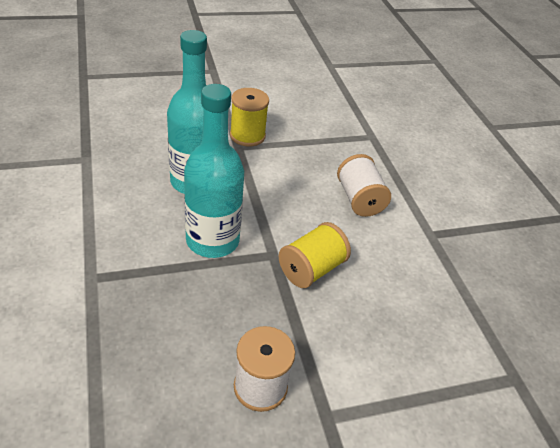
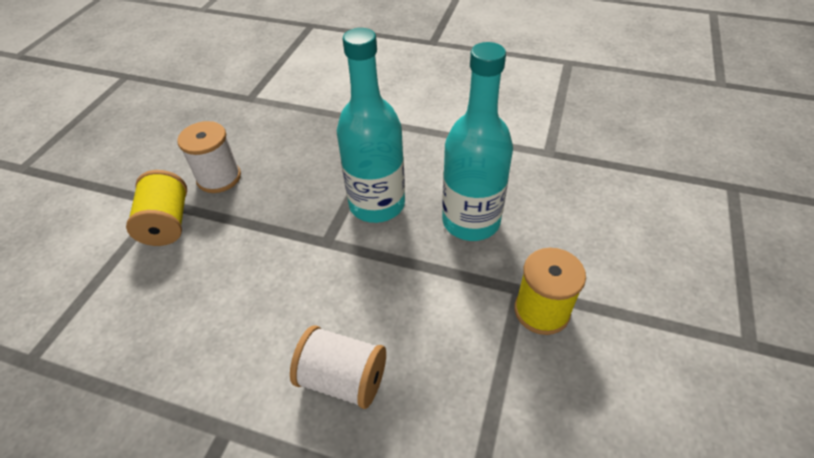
camera: 130 degrees right, 5 degrees up
yellow spool [279,222,351,288] -> yellow spool moved to [126,170,187,246]

